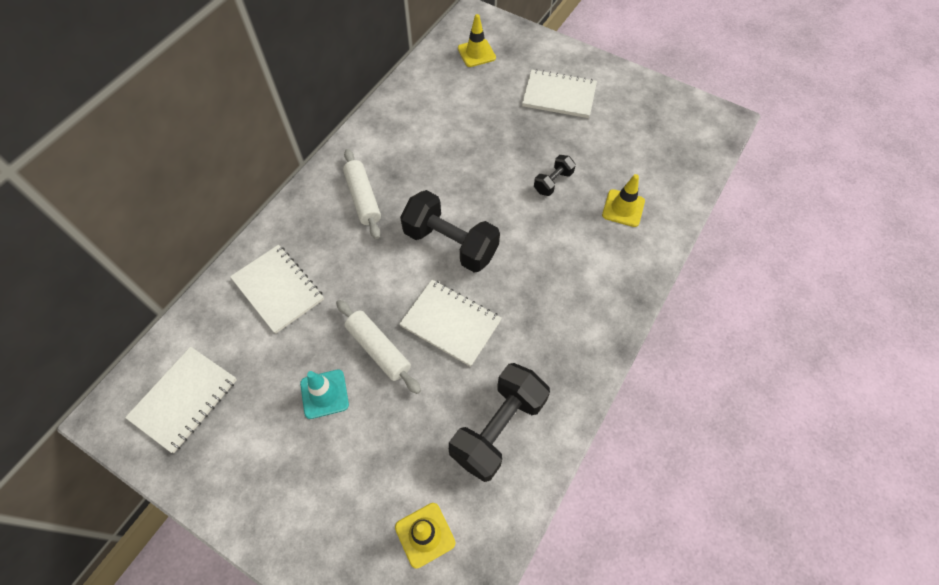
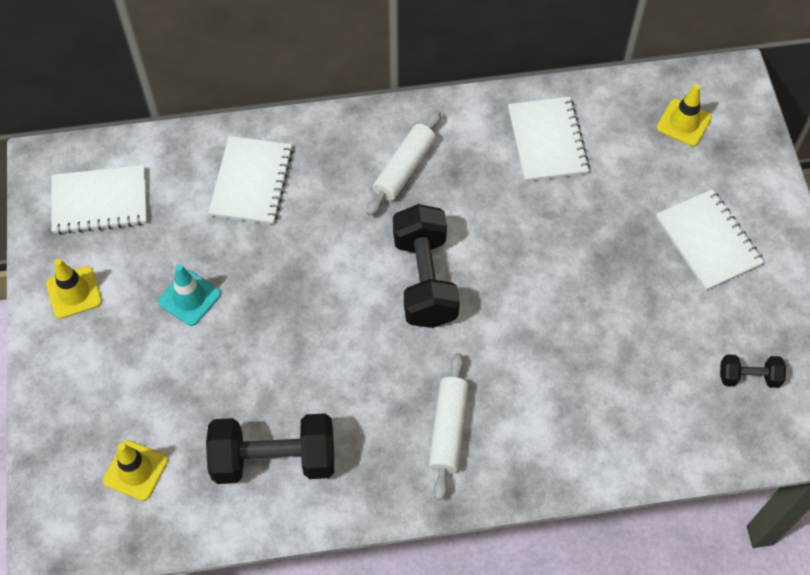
camera: 50 degrees right, 0 degrees up
white rolling pin [336,300,421,394] -> white rolling pin moved to [429,353,469,500]
white notebook [399,280,502,367] -> white notebook moved to [508,97,590,182]
black dumbbell [534,155,576,196] -> black dumbbell moved to [720,354,786,388]
yellow traffic cone [602,174,645,227] -> yellow traffic cone moved to [46,259,102,319]

